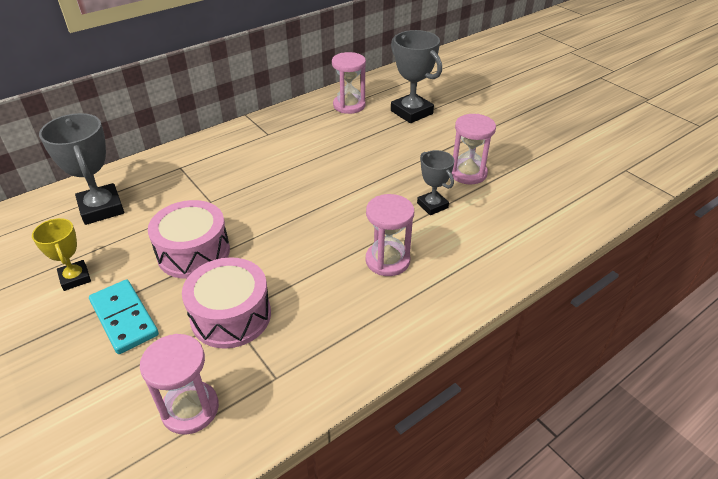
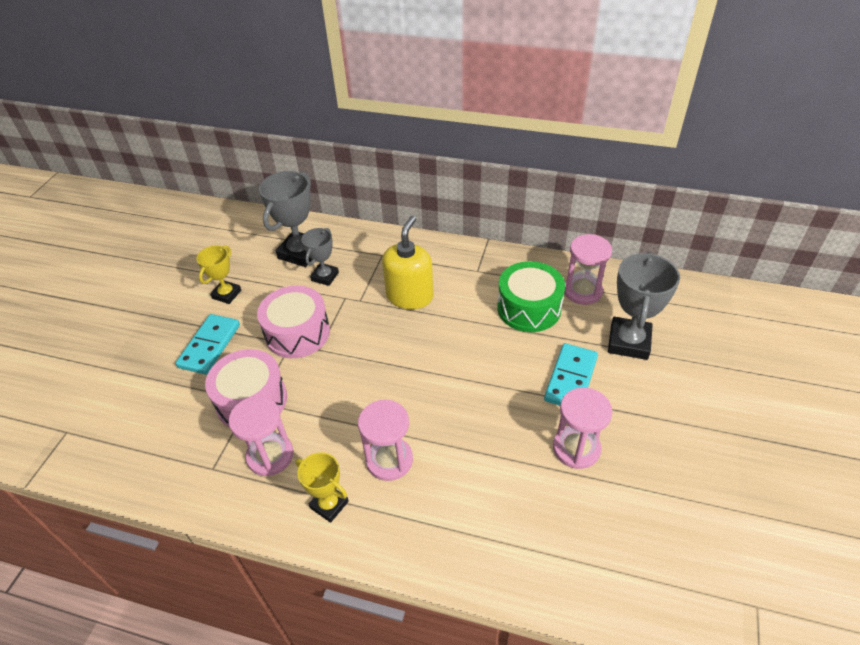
camera: 55 degrees right, 5 degrees up
pink hourglass [140,334,219,435] -> pink hourglass moved to [228,396,293,476]
grey trophy [417,150,454,215] -> grey trophy moved to [302,228,339,286]
none -> yellow trophy [295,452,349,523]
none -> yellow soap dispenser [382,216,434,309]
none -> green drum [497,261,565,332]
none -> turquoise domino [544,343,598,406]

